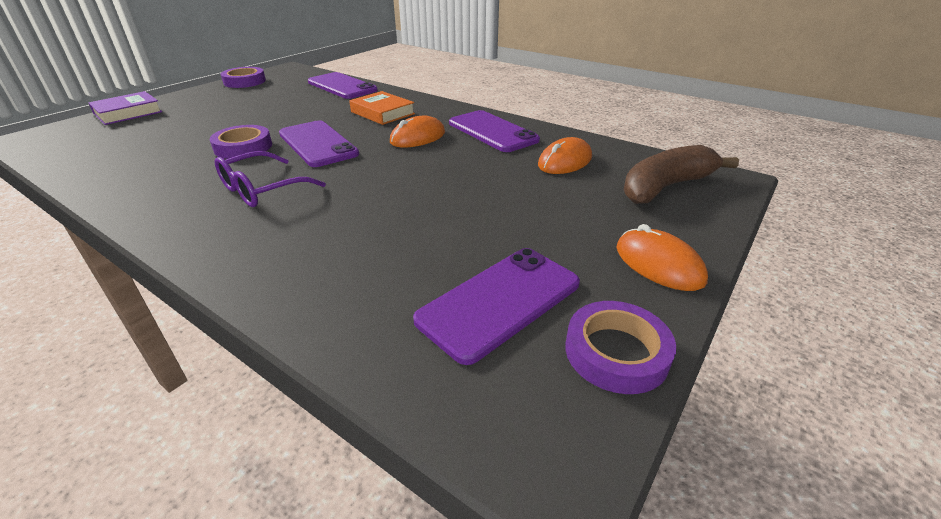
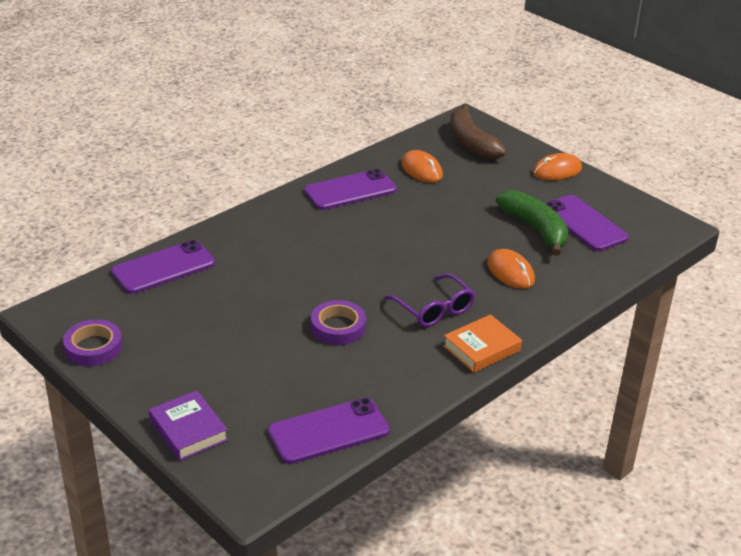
camera: 80 degrees left, 0 degrees up
purple phone [279,120,359,167] -> purple phone moved to [268,398,390,464]
orange book [349,91,415,125] -> orange book moved to [443,314,522,373]
orange mouse [390,116,445,148] -> orange mouse moved to [487,249,535,289]
purple tape [565,301,676,394] -> none
none -> green banana [496,190,569,256]

